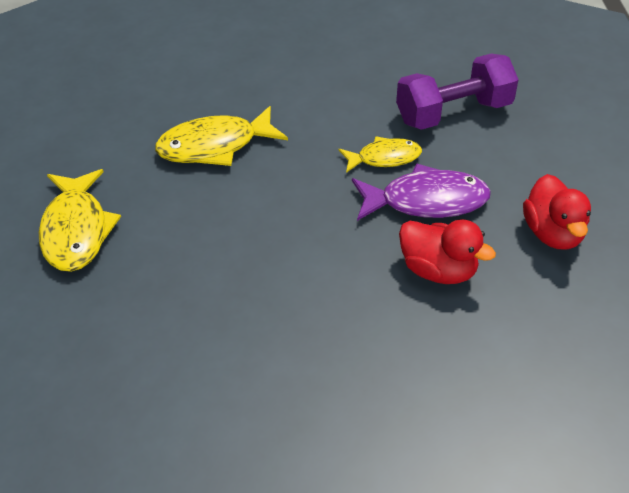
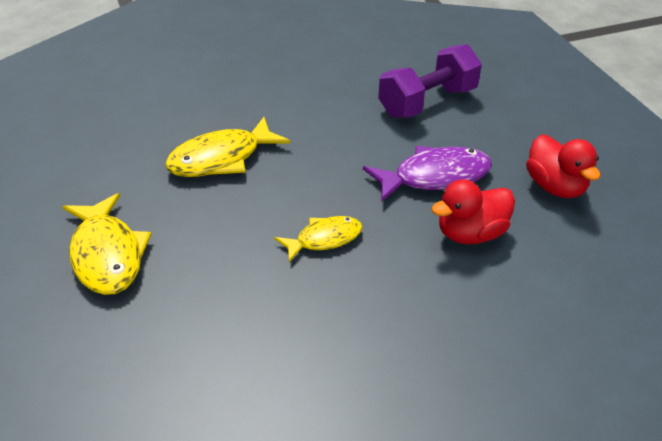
camera: 15 degrees left, 5 degrees down
yellow fish [338,136,422,173] -> yellow fish moved to [274,216,362,262]
red duck [399,220,496,284] -> red duck turned 135 degrees clockwise [431,179,515,244]

